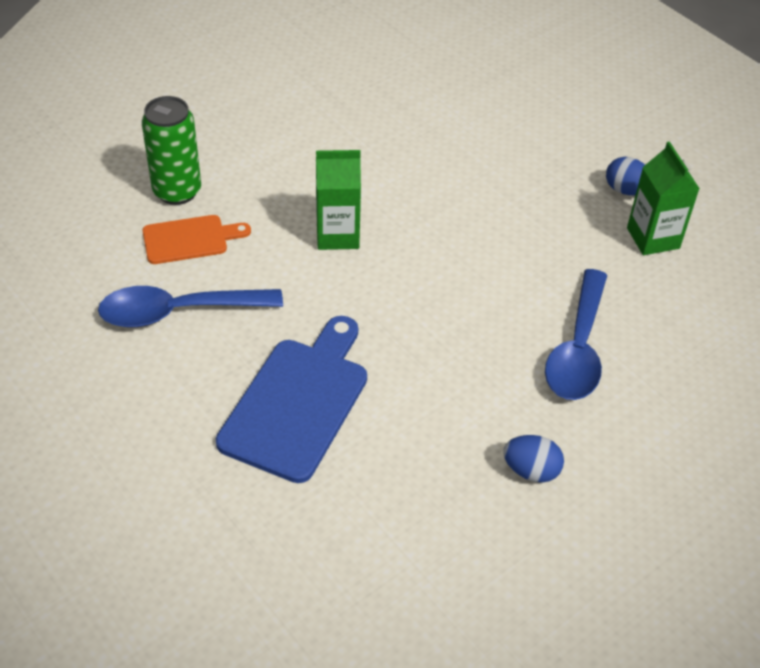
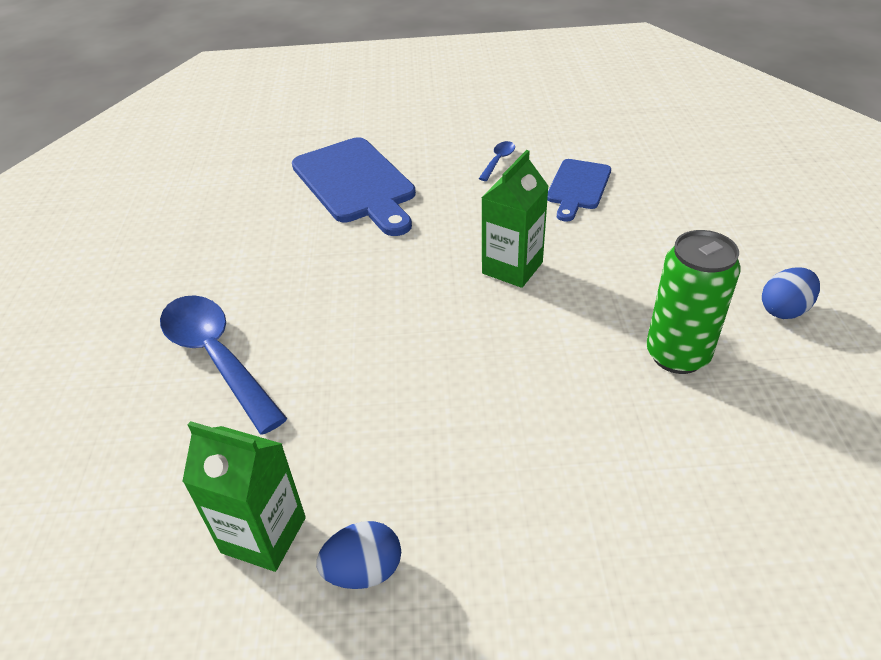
camera: 130 degrees right, 5 degrees down
blue spoon [98,286,283,327] -> blue spoon [479,141,515,181], size x0.44
green can [142,96,201,205] -> green can moved to [646,230,741,374]
orange cutting board [142,215,251,264] -> blue cutting board [547,159,611,222]
blue egg [503,435,564,483] -> blue egg moved to [762,267,820,319]

